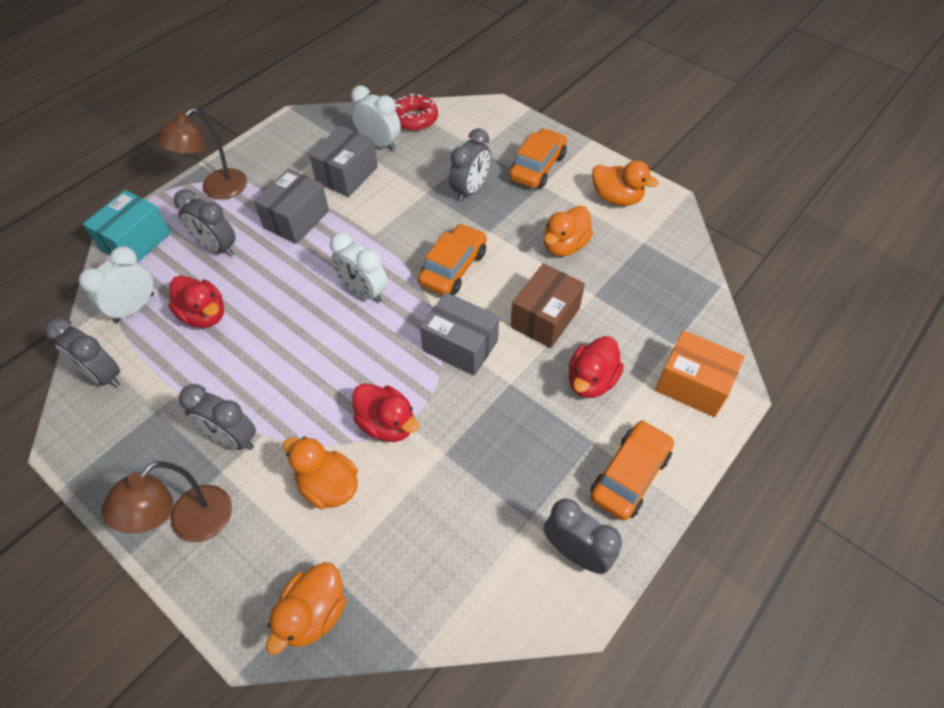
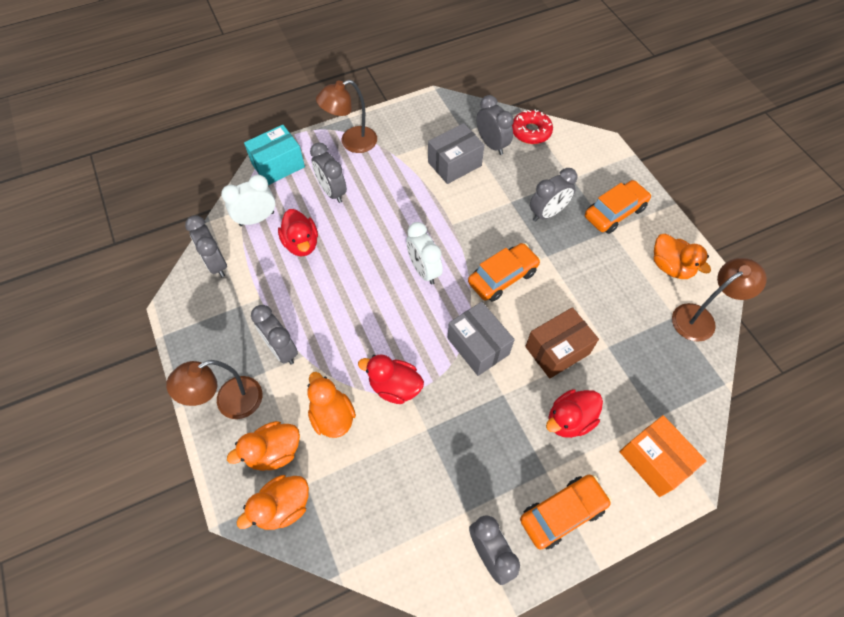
camera: 25 degrees right, 5 degrees up
grey box [254,168,329,244] -> none
white clock [351,85,401,151] -> grey clock [476,95,514,155]
red duck [352,383,419,442] -> red duck turned 135 degrees clockwise [358,354,424,404]
orange duck [544,206,593,256] -> orange duck moved to [227,421,300,471]
none -> brown lamp [672,258,767,342]

